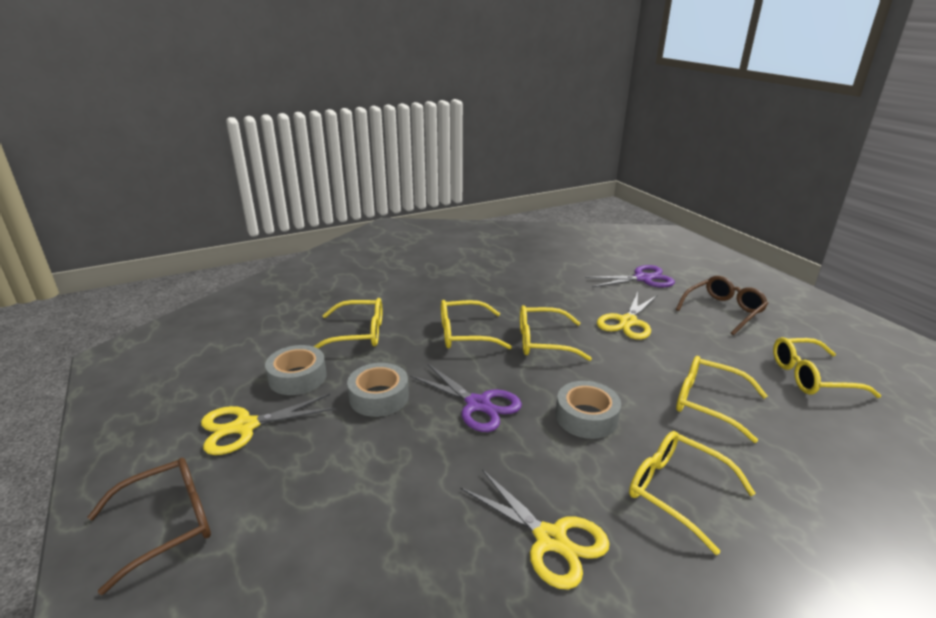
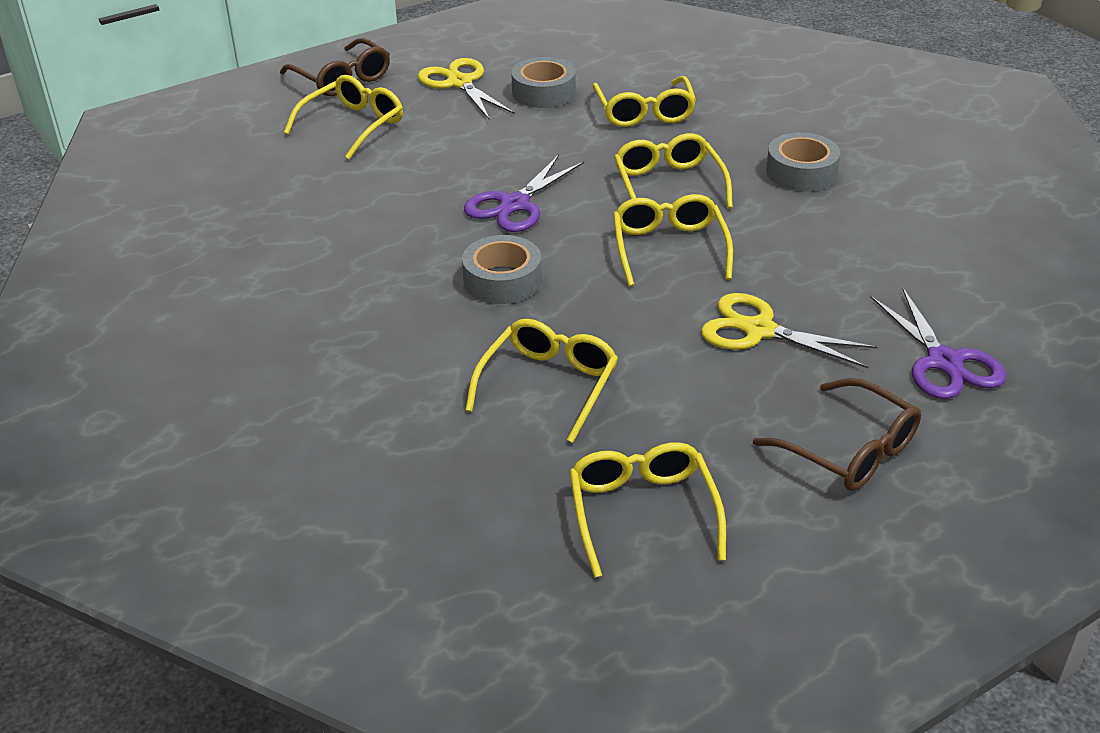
camera: 85 degrees right, 10 degrees up
grey tape [347,363,409,417] -> grey tape moved to [766,133,840,191]
yellow scissors [460,469,610,590] -> none
yellow glasses [629,431,756,555] -> yellow glasses moved to [284,75,403,159]

